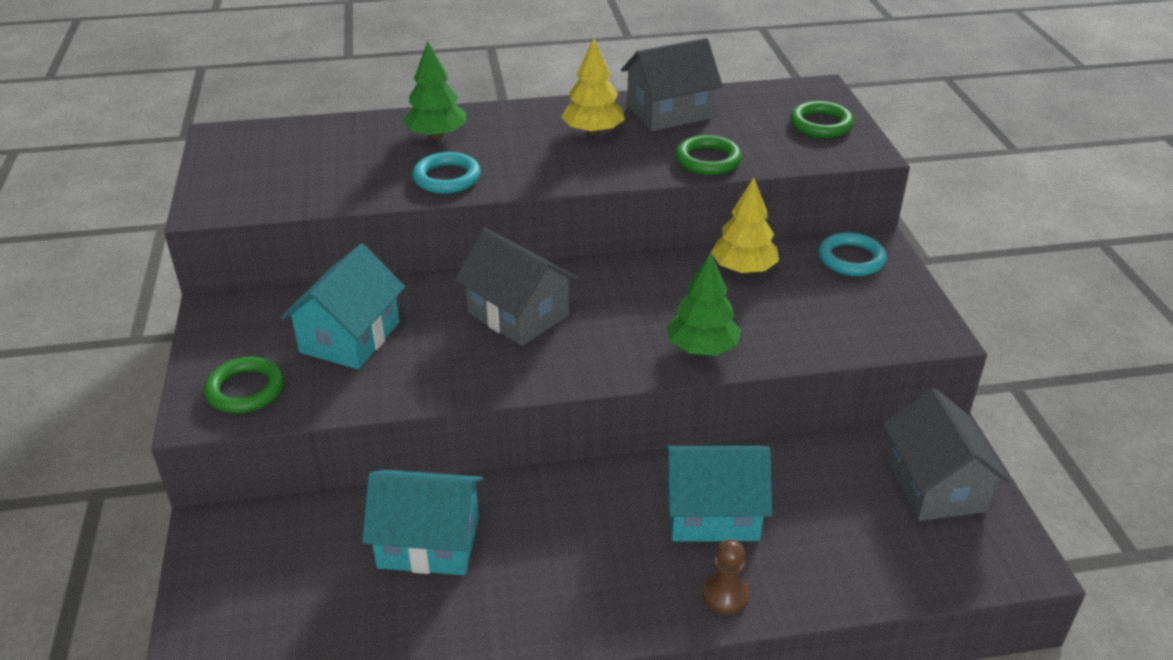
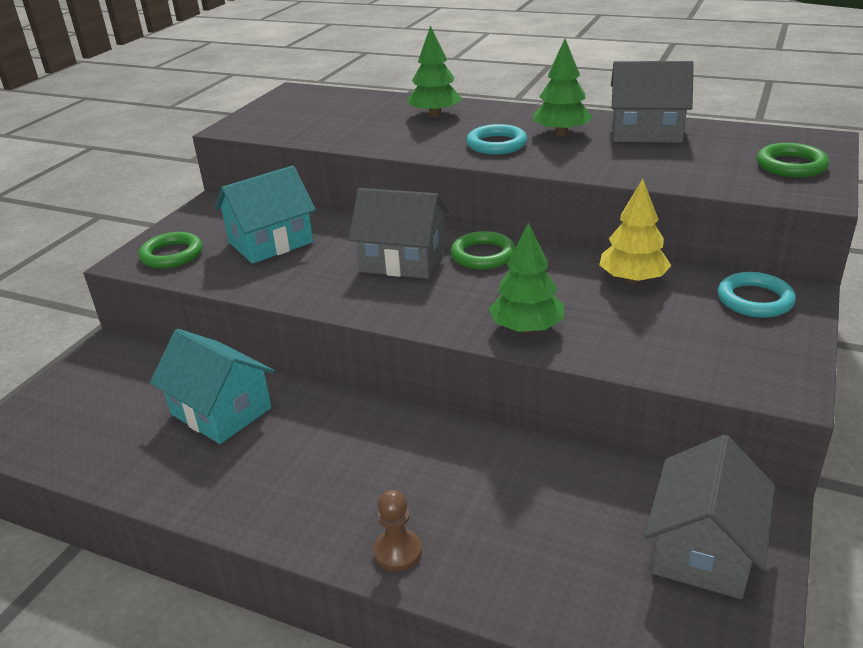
camera: 35 degrees right, 5 degrees down
turquoise ring [412,152,481,194] -> turquoise ring moved to [466,124,527,155]
grey house [455,228,578,346] -> grey house turned 60 degrees counterclockwise [348,188,449,279]
yellow tree [561,38,625,135] -> green tree [533,39,593,136]
turquoise house [664,445,772,542] -> none
green ring [675,135,742,175] -> green ring moved to [451,231,515,269]

